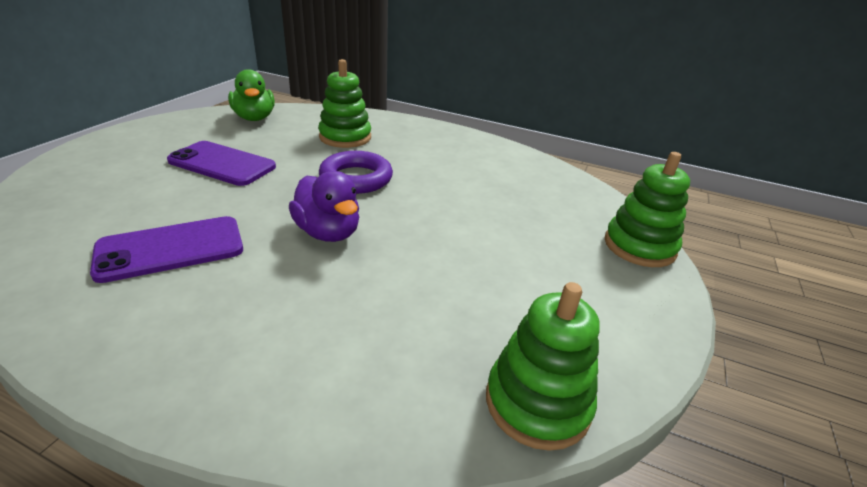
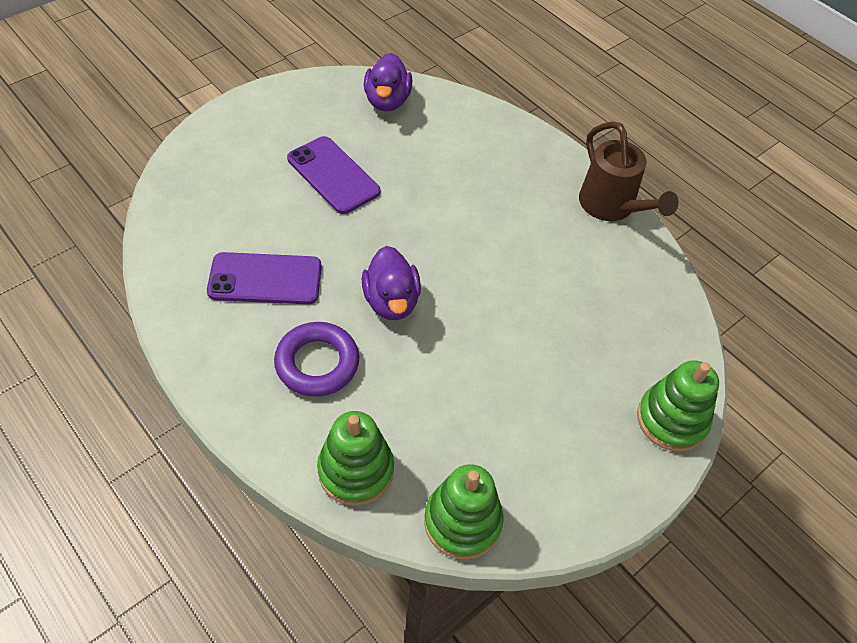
camera: 25 degrees right, 20 degrees up
green duck [228,69,275,121] -> purple duck [364,53,412,111]
green stacking toy [318,59,371,148] -> green stacking toy moved to [317,411,394,506]
purple ring [319,151,393,194] -> purple ring moved to [274,322,359,397]
none -> brown watering can [579,121,679,221]

